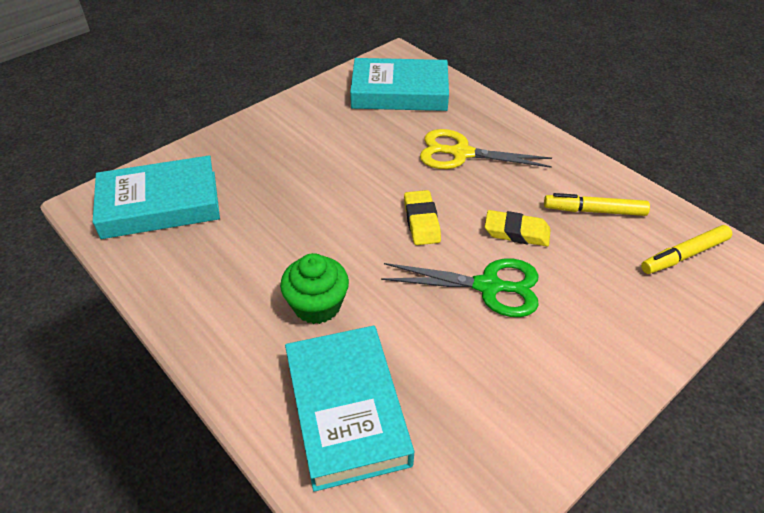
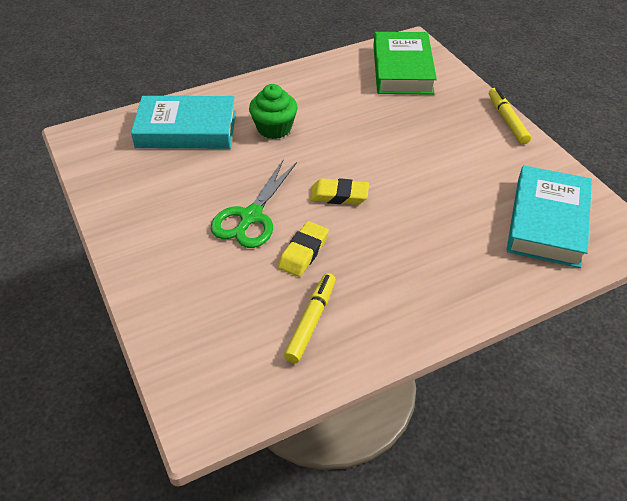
camera: 105 degrees right, 0 degrees up
turquoise book [93,155,220,239] -> green book [373,32,437,95]
yellow scissors [420,129,552,169] -> none
yellow marker [641,225,732,274] -> yellow marker moved to [489,88,531,144]

